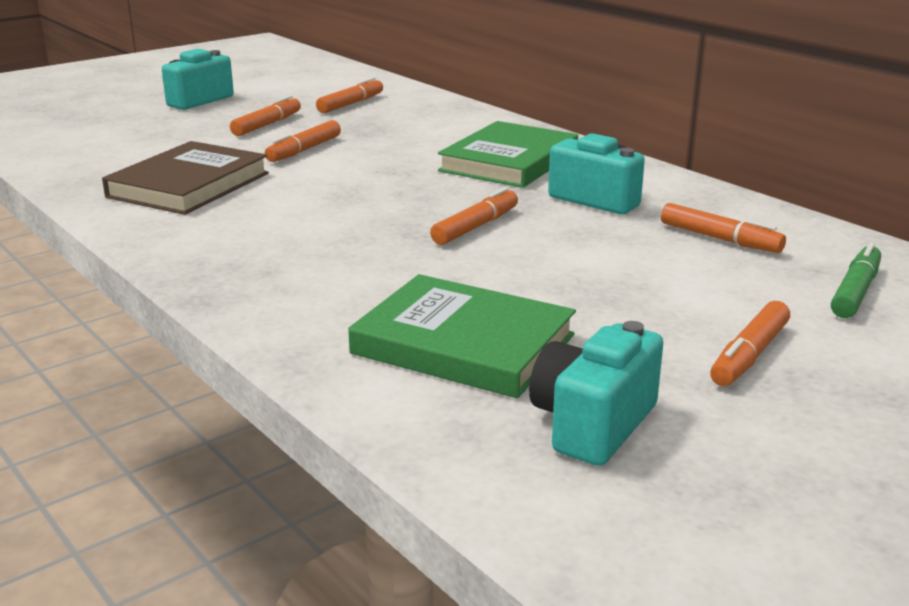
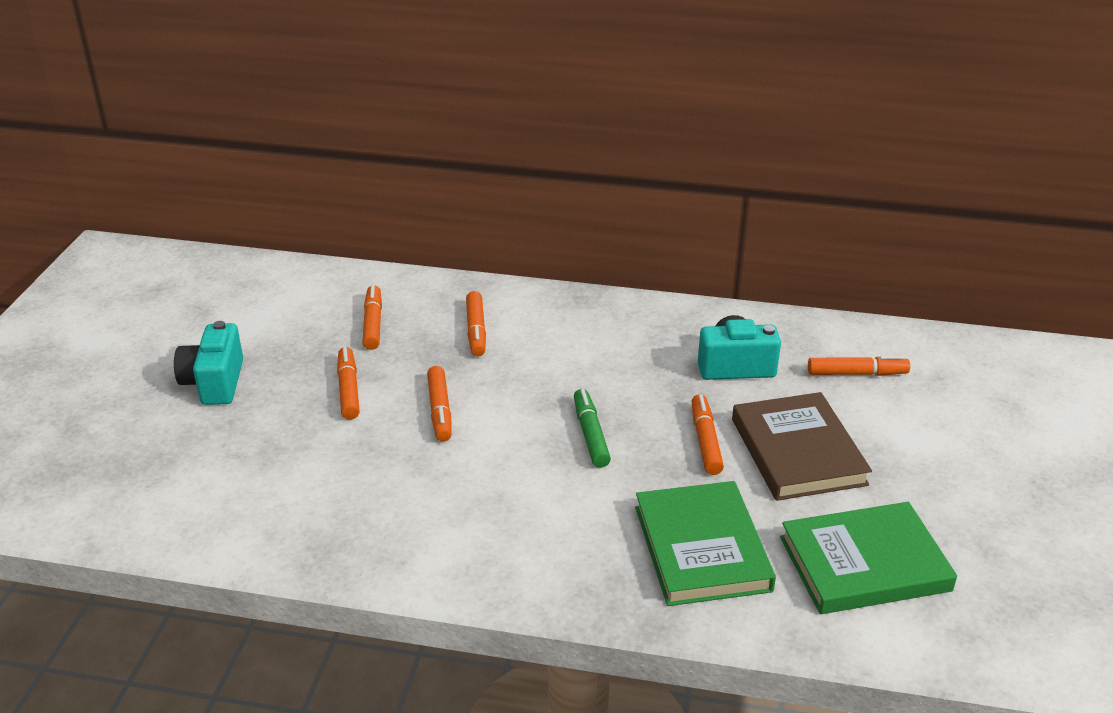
camera: 40 degrees left, 10 degrees up
brown book [102,141,269,215] -> brown book moved to [732,392,872,501]
green book [438,121,578,188] -> green book moved to [635,481,776,606]
turquoise camera [529,321,663,466] -> none
orange marker [710,301,790,386] -> orange marker moved to [466,291,486,356]
green marker [831,243,881,318] -> green marker moved to [574,389,611,468]

